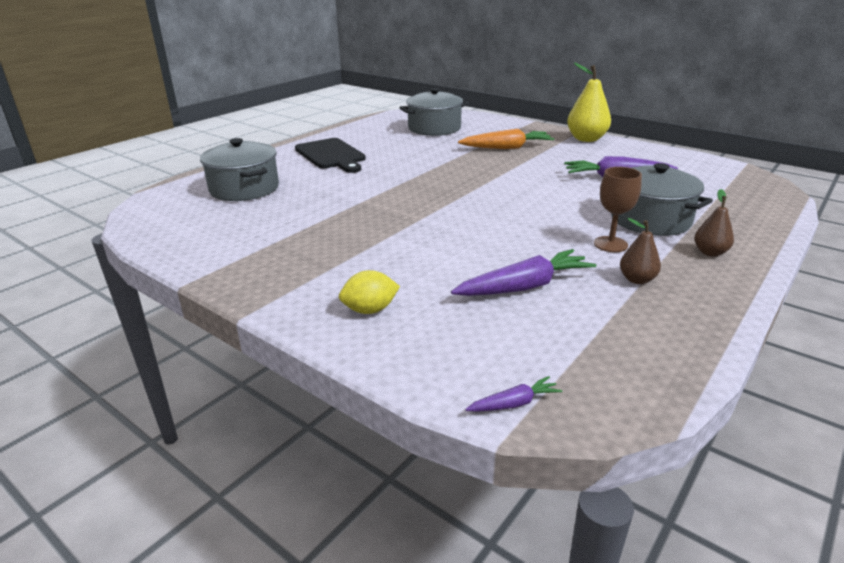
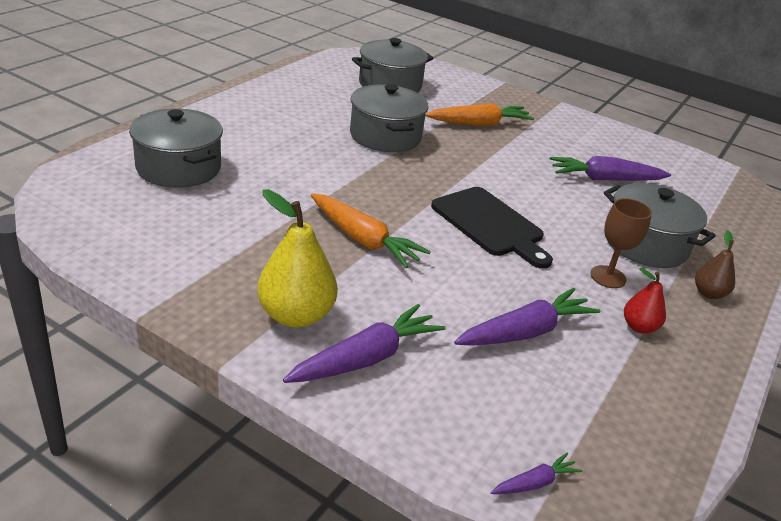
camera: 10 degrees left, 5 degrees up
black cutting board [295,138,366,173] -> black cutting board moved to [431,187,553,269]
yellow lemon [339,270,400,314] -> purple carrot [283,304,446,383]
yellow pear [567,62,611,142] -> yellow pear moved to [257,189,338,328]
brown pear [620,218,661,284] -> red pear [624,268,666,334]
none -> orange carrot [311,193,431,268]
none -> grey pot [350,84,429,152]

